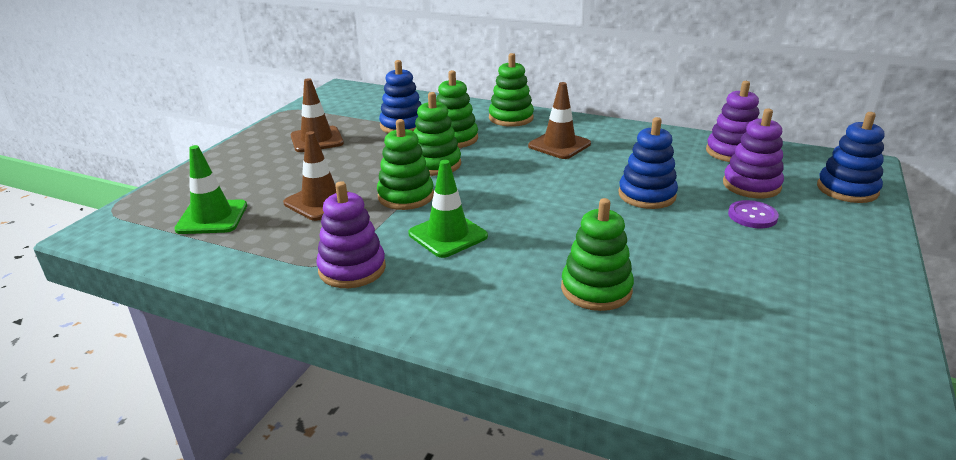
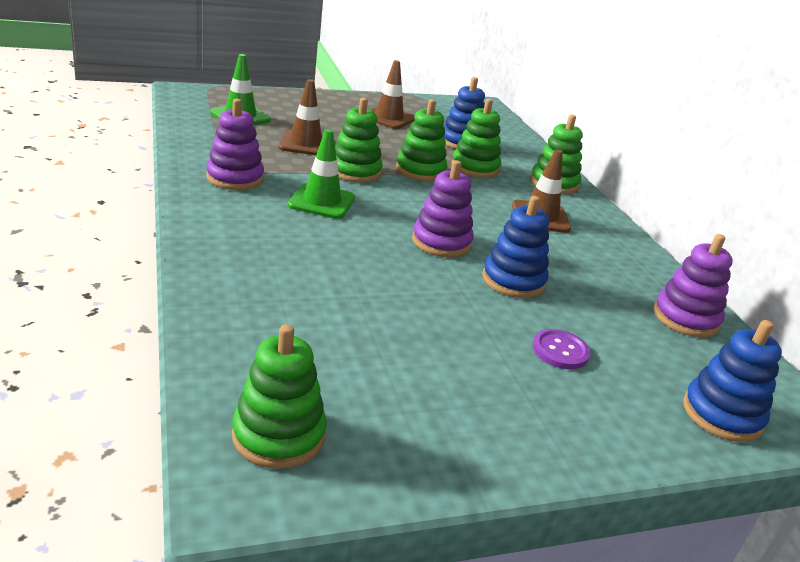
camera: 45 degrees right, 0 degrees up
green stacking toy [561,198,634,311] -> green stacking toy moved to [232,324,327,469]
purple stacking toy [723,109,784,198] -> purple stacking toy moved to [412,160,474,257]

